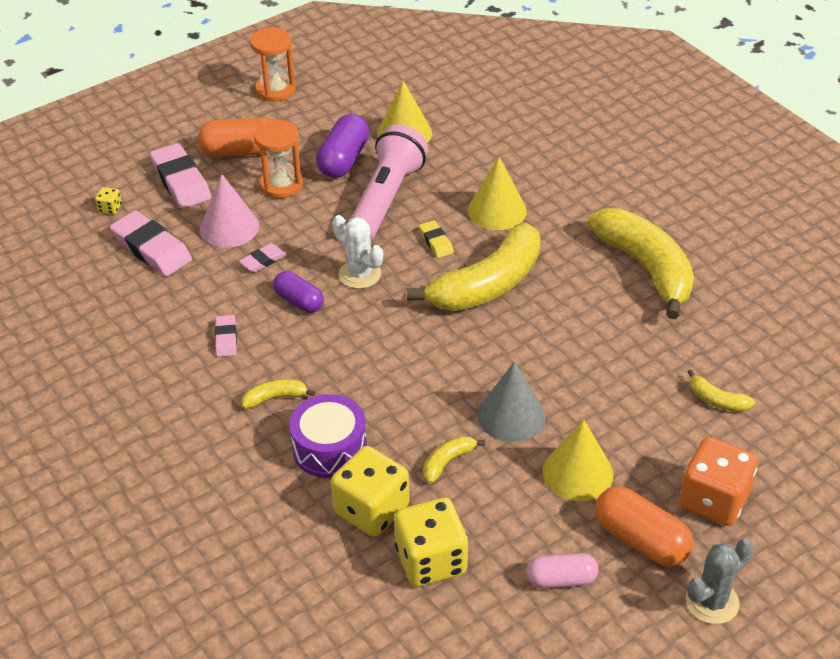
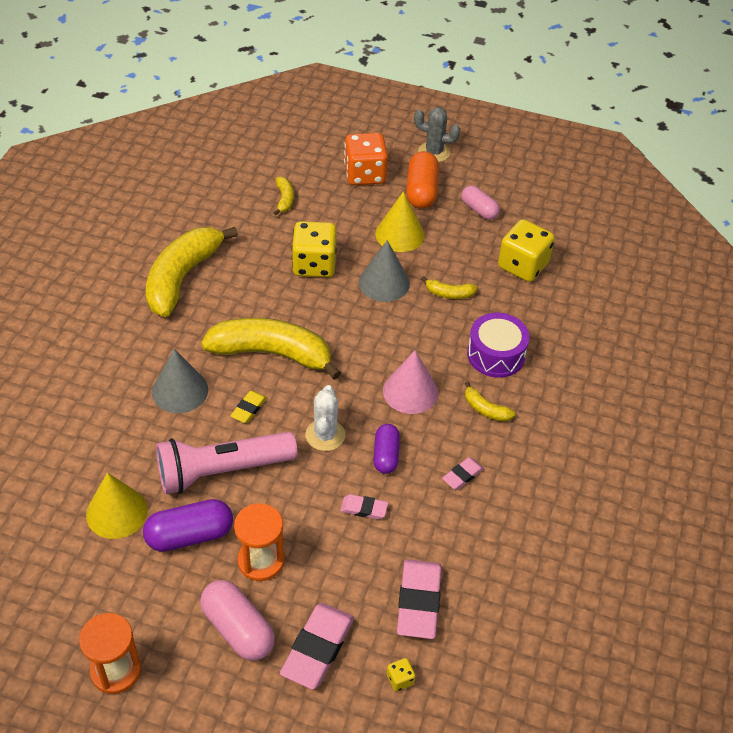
camera: 130 degrees left, 5 degrees up
orange capsule [198,118,270,157] -> pink capsule [200,580,275,661]
pink cone [200,174,259,248] -> pink cone moved to [383,350,438,414]
yellow dice [331,446,409,537] -> yellow dice moved to [292,221,337,277]
yellow cone [468,157,527,230] -> grey cone [152,349,208,413]

